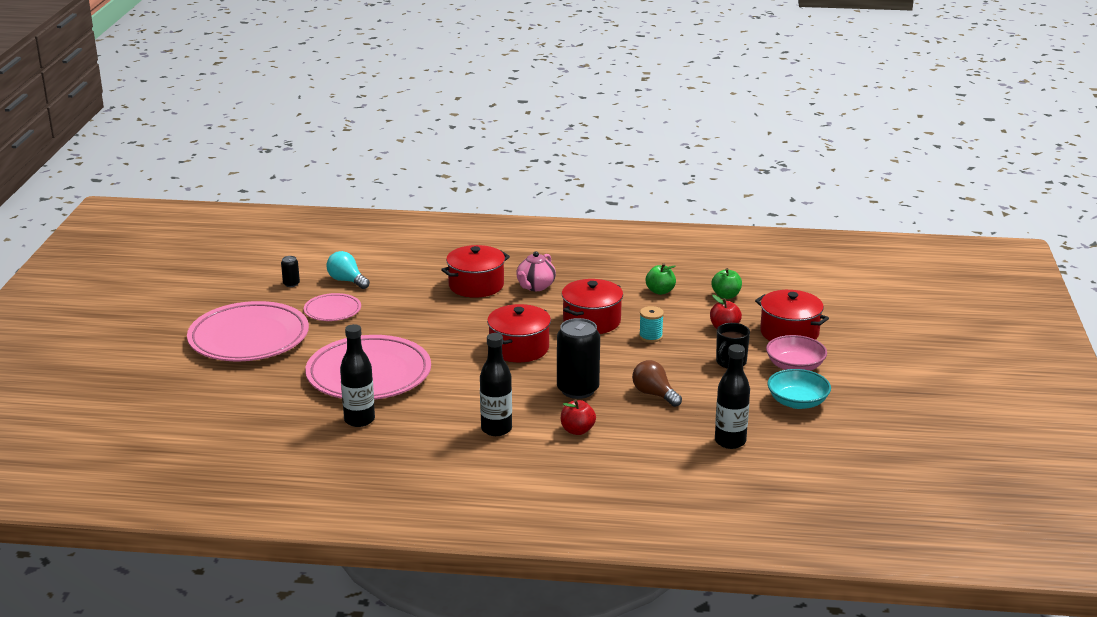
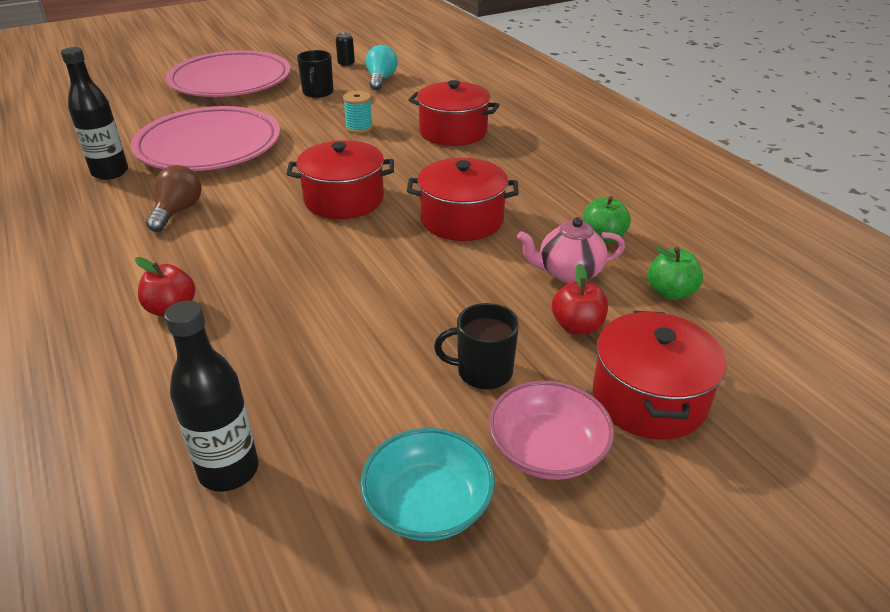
camera: 55 degrees right, 10 degrees up
pink plate [304,293,361,321] -> black mug [297,50,333,98]
black bottle [480,333,512,436] -> none
pink teapot [516,251,556,291] -> pink teapot moved to [517,217,625,283]
black can [557,318,600,399] -> none
brown light bulb [632,360,682,407] -> brown light bulb moved to [146,165,201,232]
turquoise spool [639,306,664,343] -> turquoise spool moved to [343,91,373,133]

